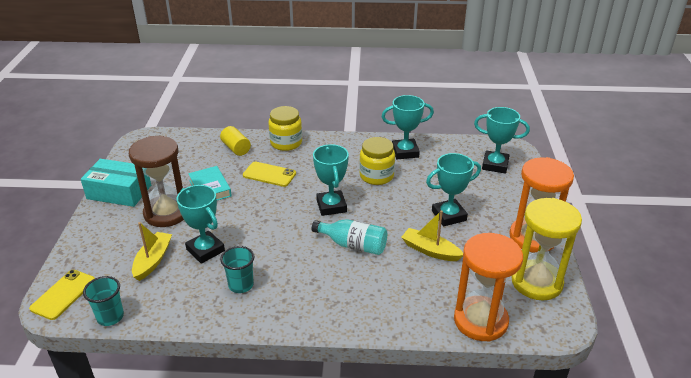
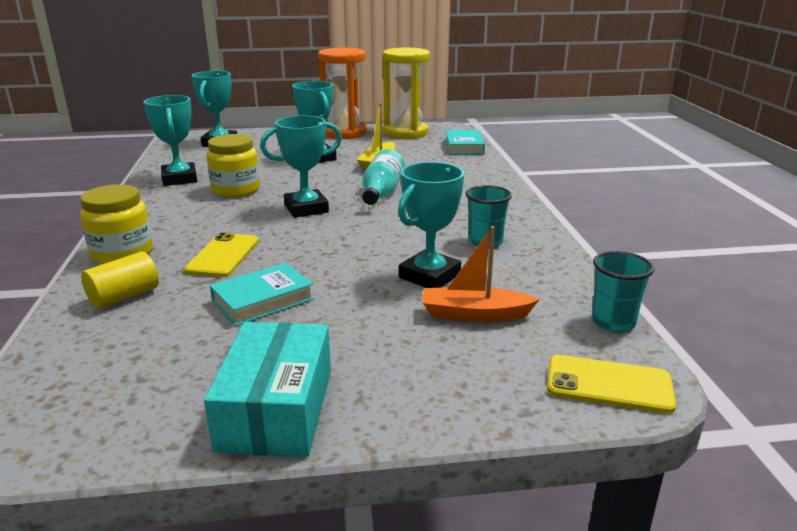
camera: 100 degrees left, 10 degrees down
brown hourglass [129,136,184,227] -> none
yellow boat [132,222,172,281] -> orange boat [423,226,540,322]
orange hourglass [454,233,523,342] -> turquoise book [445,130,485,155]

